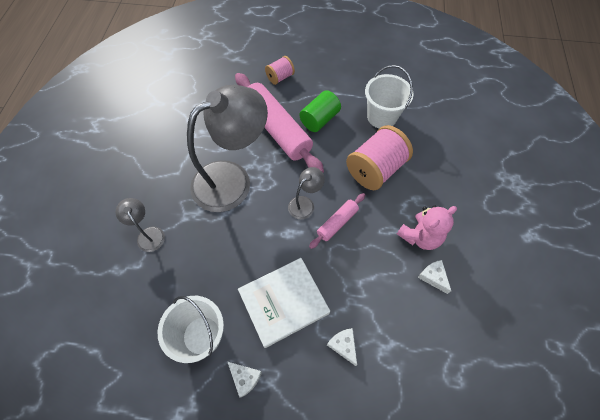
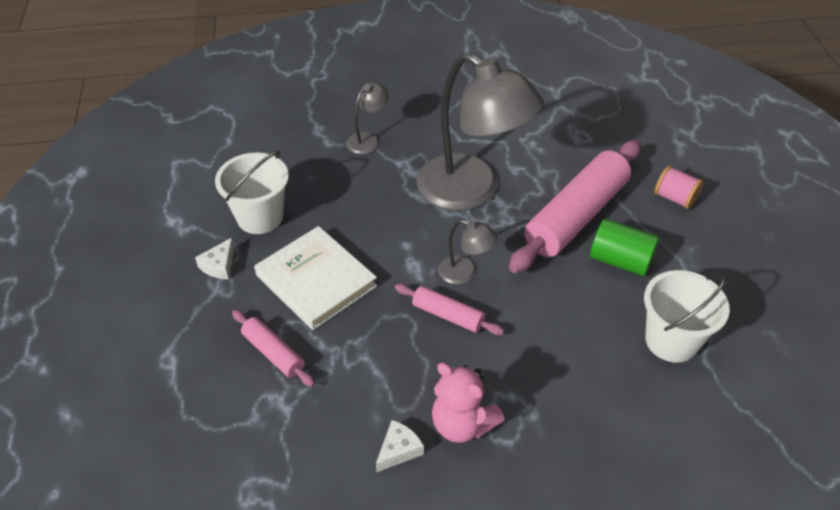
camera: 75 degrees right, 15 degrees down
white cheese [327,328,357,366] -> pink rolling pin [232,310,315,387]
pink spool [346,125,413,190] -> none

